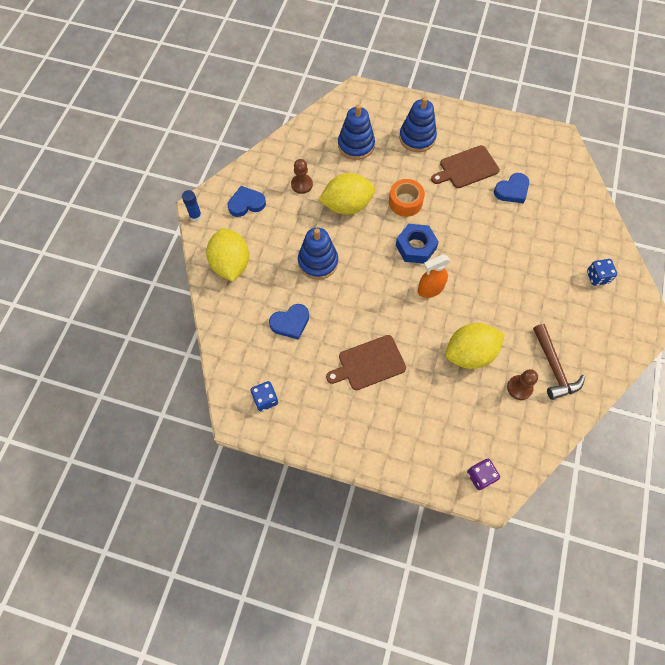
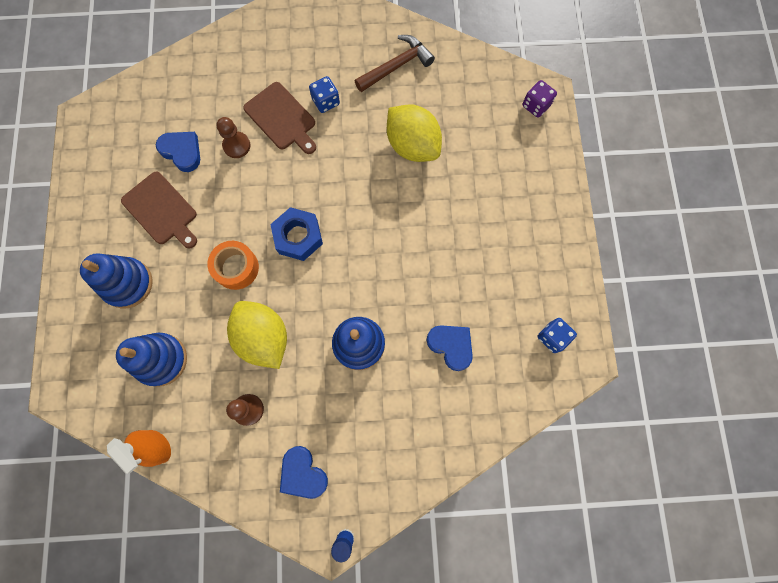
camera: 110 degrees left, 10 degrees up
yellow lemon [206,228,249,282] -> none
brown cutting board [326,335,406,390] -> brown cutting board moved to [244,82,316,154]
orange spray bottle [418,254,450,298] -> orange spray bottle moved to [107,430,171,474]
brown pawn [507,369,538,400] -> brown pawn moved to [217,117,250,158]
blue dice [587,259,617,286] -> blue dice moved to [309,76,340,113]

